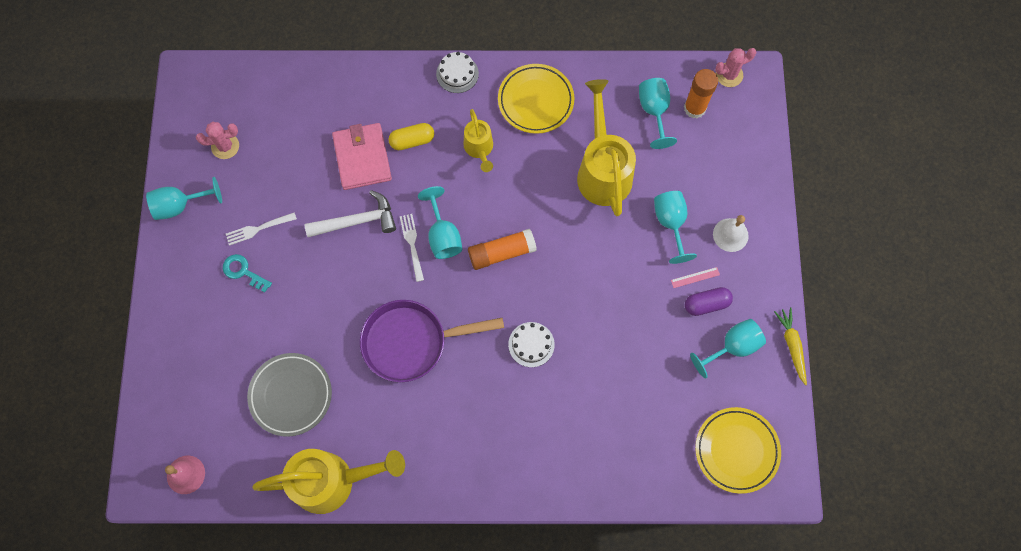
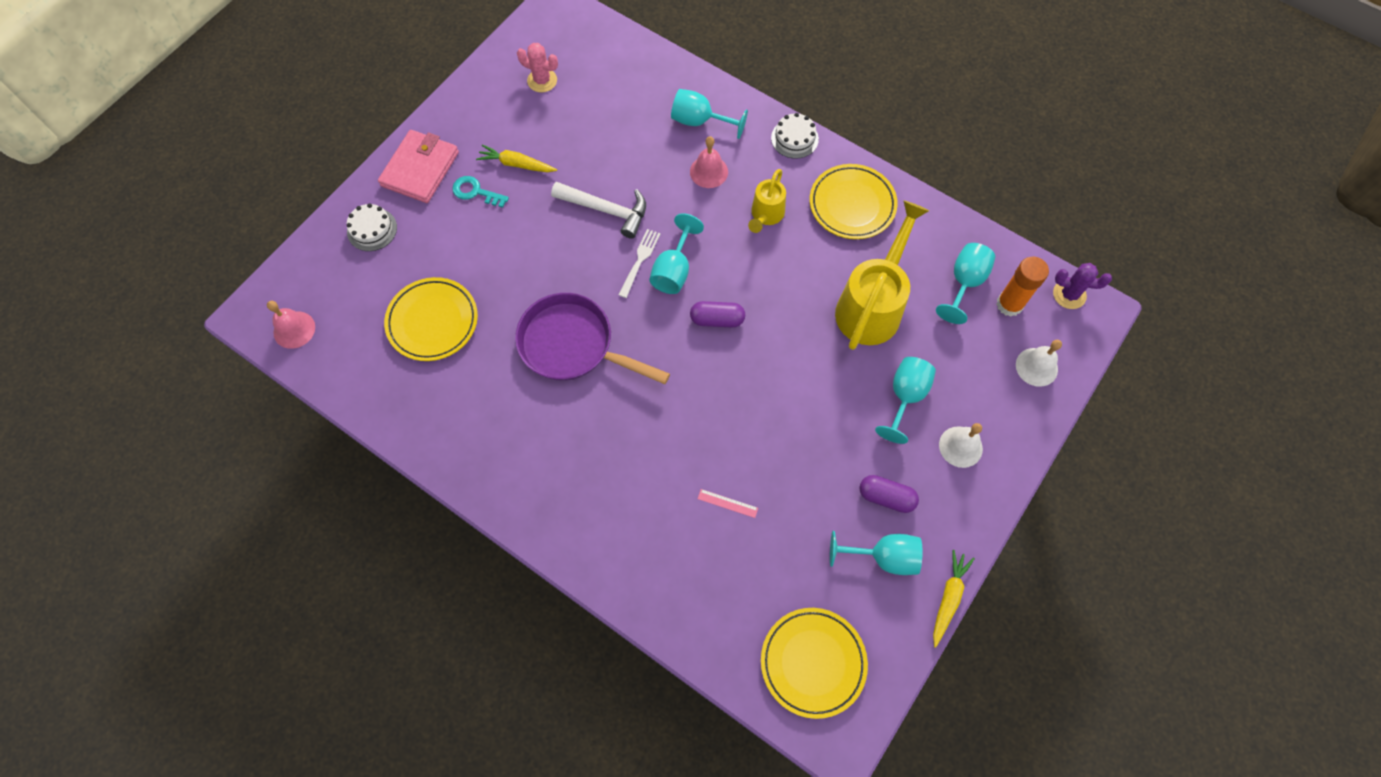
camera: 35 degrees right, 5 degrees down
turquoise goblet [146,177,222,220] -> turquoise goblet moved to [671,89,748,139]
turquoise key [223,254,272,292] -> turquoise key turned 45 degrees counterclockwise [452,176,509,208]
white fork [226,212,297,246] -> yellow carrot [476,145,557,172]
grey plate [247,353,332,437] -> yellow plate [384,277,478,361]
yellow watering can [252,449,405,514] -> none
pink wallet [332,123,392,190] -> pink wallet moved to [378,130,459,203]
yellow capsule [389,123,434,150] -> pink bell [690,136,728,188]
orange glue stick [468,229,537,270] -> purple capsule [690,301,745,327]
white cake [508,322,555,367] -> white cake moved to [347,203,397,251]
pink ruler [671,267,720,288] -> pink ruler moved to [698,489,758,518]
pink cactus [715,48,756,87] -> purple cactus [1053,263,1112,309]
none -> white bell [1016,340,1062,387]

